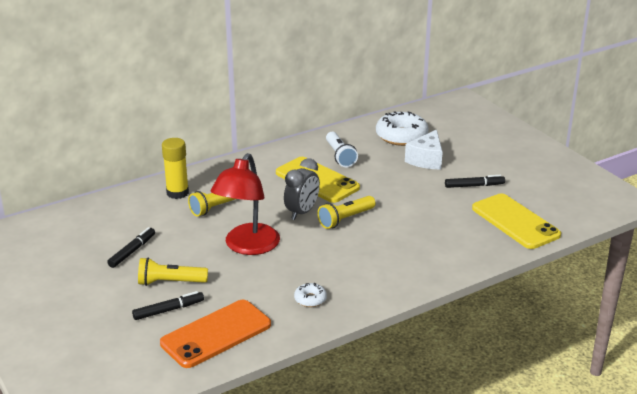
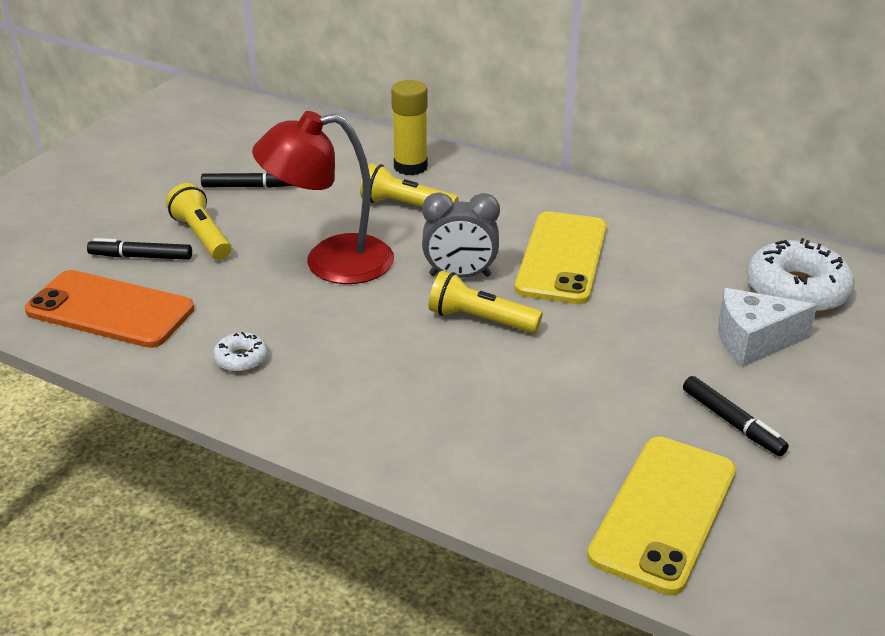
camera: 60 degrees right, 5 degrees up
black marker [132,291,204,320] -> black marker turned 150 degrees clockwise [87,238,192,260]
white flashlight [326,132,358,167] -> none

